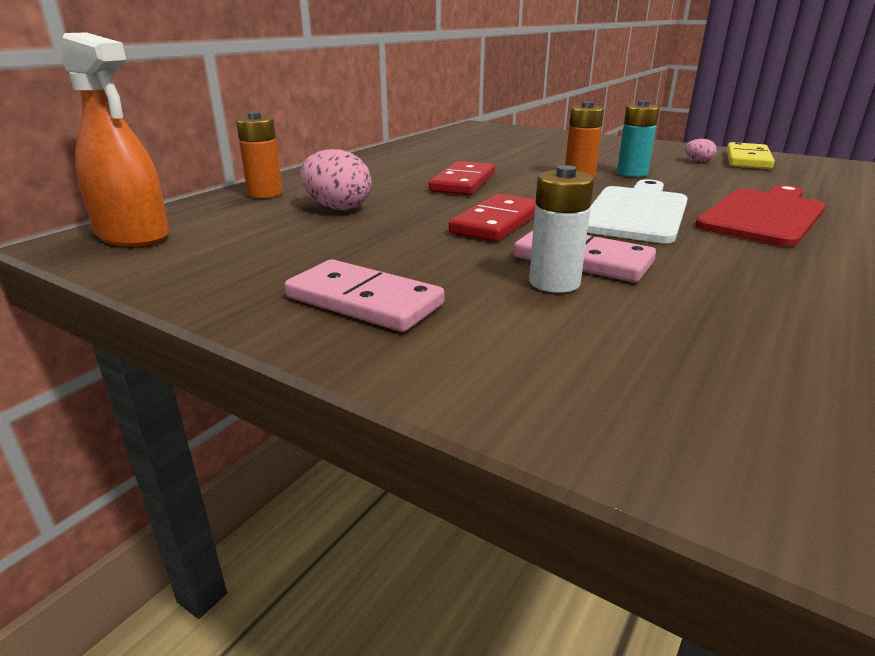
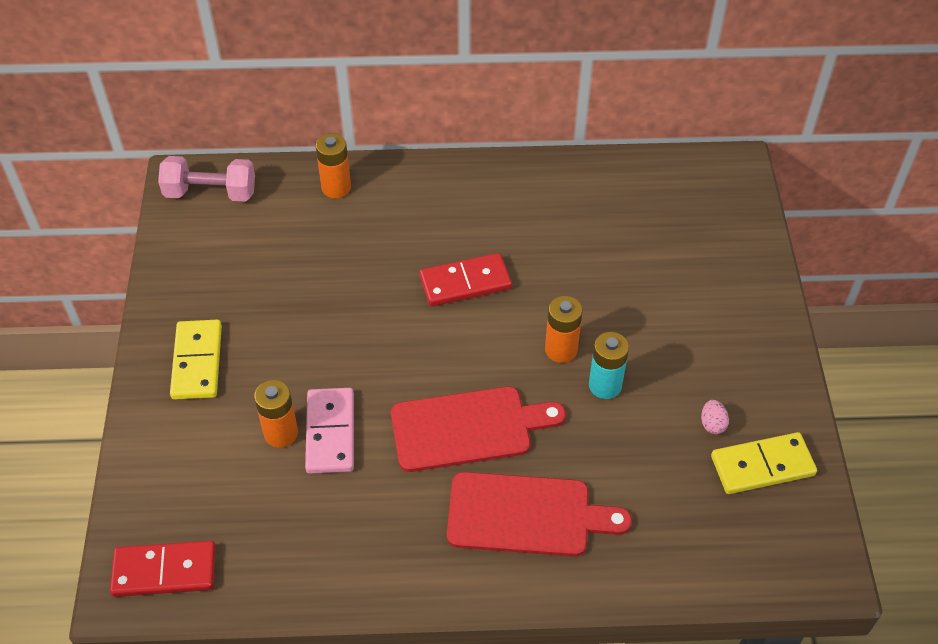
camera: 55 degrees right, 25 degrees up
orange spray bottle [60,32,169,247] -> pink dumbbell [158,156,255,202]
pink domino [285,259,445,332] -> yellow domino [170,320,222,400]
pink egg [300,149,372,210] -> none
red domino [449,194,536,242] -> red domino moved to [110,541,216,597]
white battery [529,165,594,293] -> orange battery [254,380,298,448]
white cutting board [587,179,688,243] -> red cutting board [391,386,566,472]

